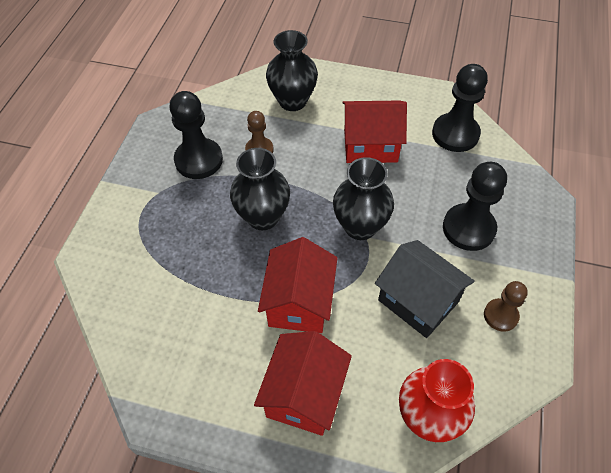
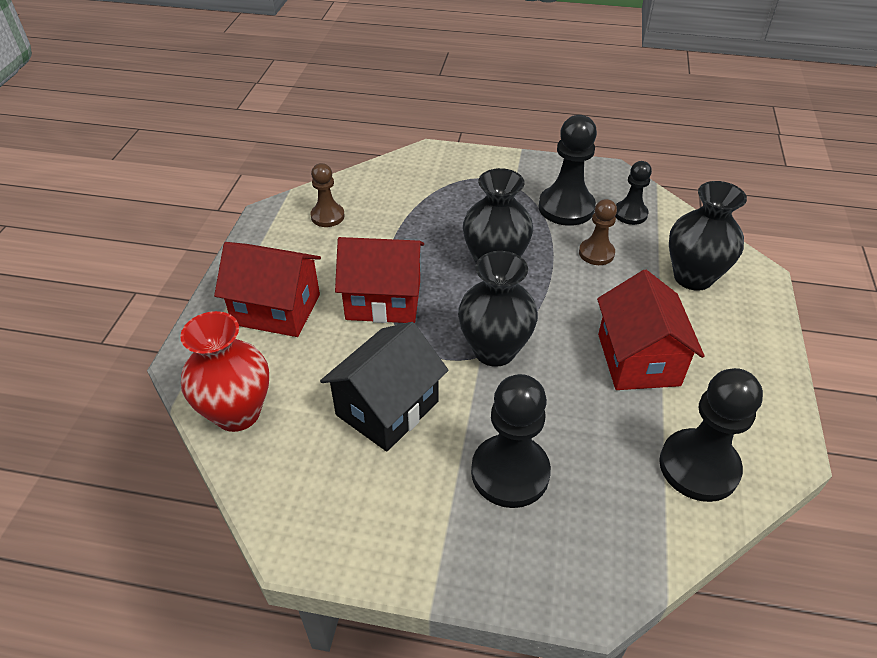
camera: 85 degrees right, 10 degrees down
brown pawn [484,281,528,332] -> brown pawn moved to [310,163,345,227]
none -> black pawn [615,161,652,225]

